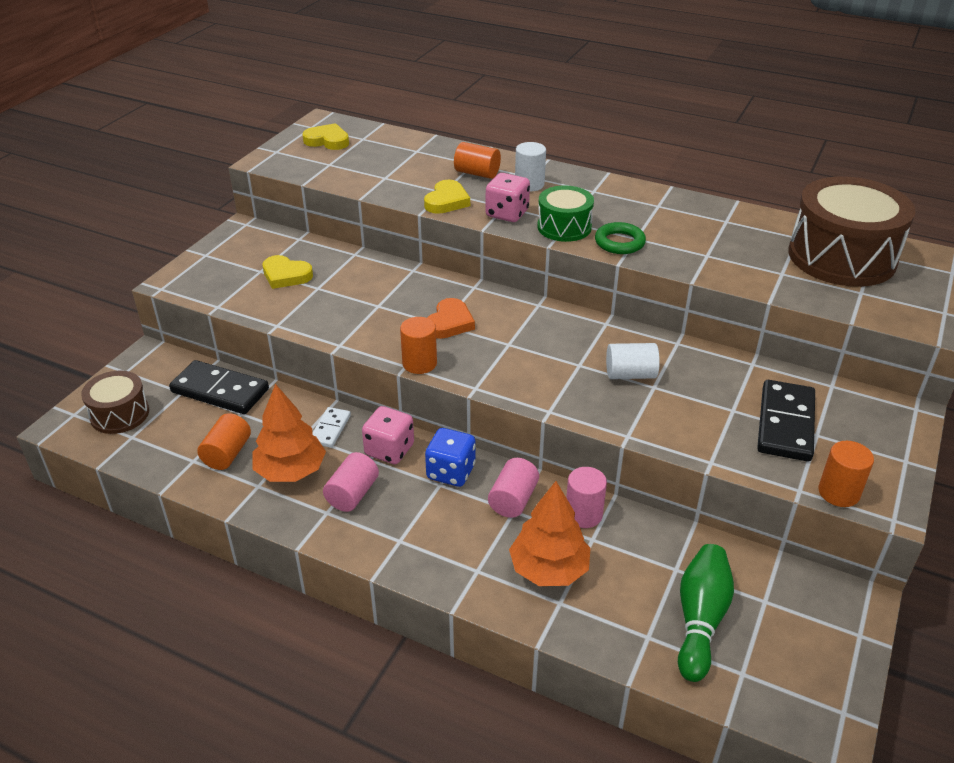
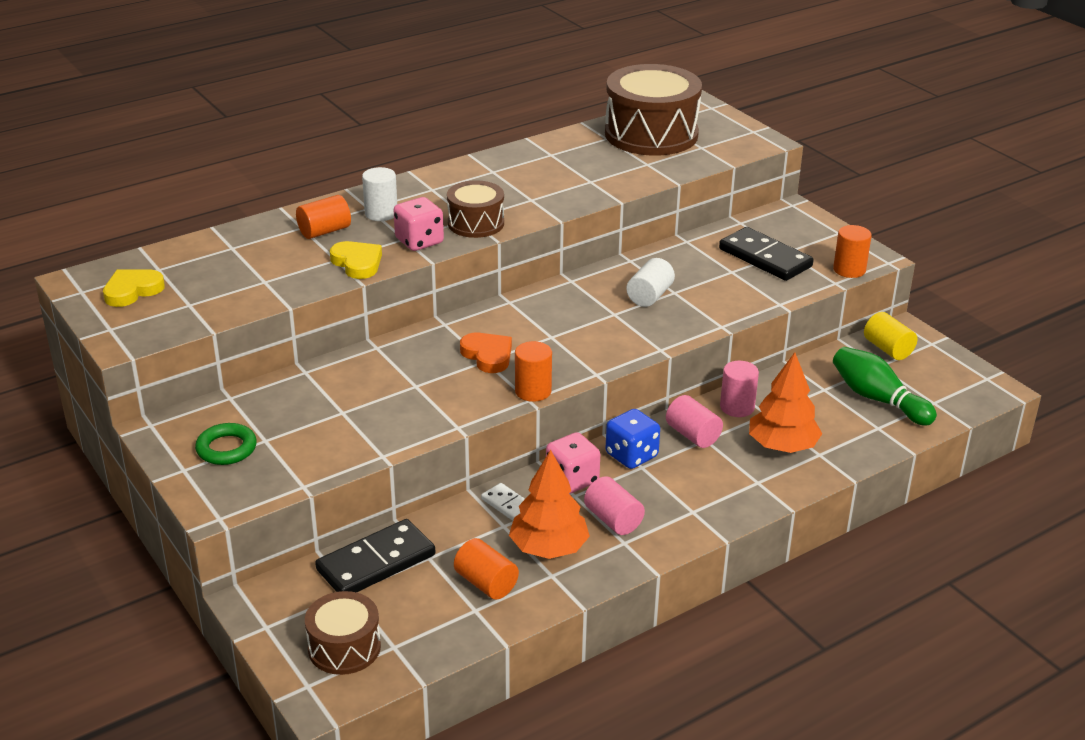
camera: 60 degrees left, 5 degrees down
yellow heart [263,255,313,289] -> none
green drum [537,186,594,242] -> brown drum [447,180,504,238]
green ring [595,222,646,254] -> green ring moved to [195,423,257,465]
none -> yellow cylinder [864,312,917,360]

